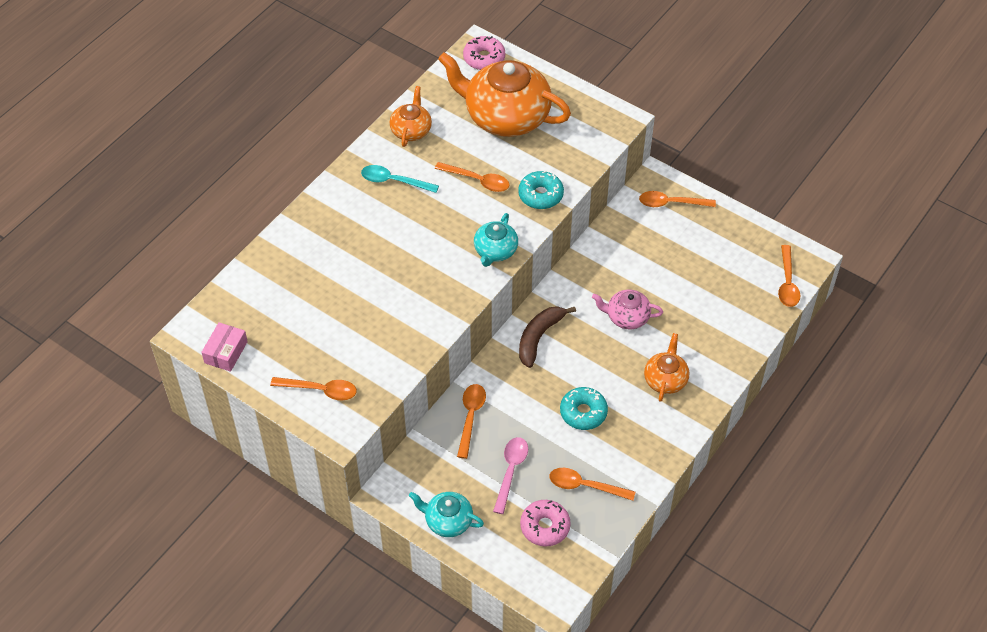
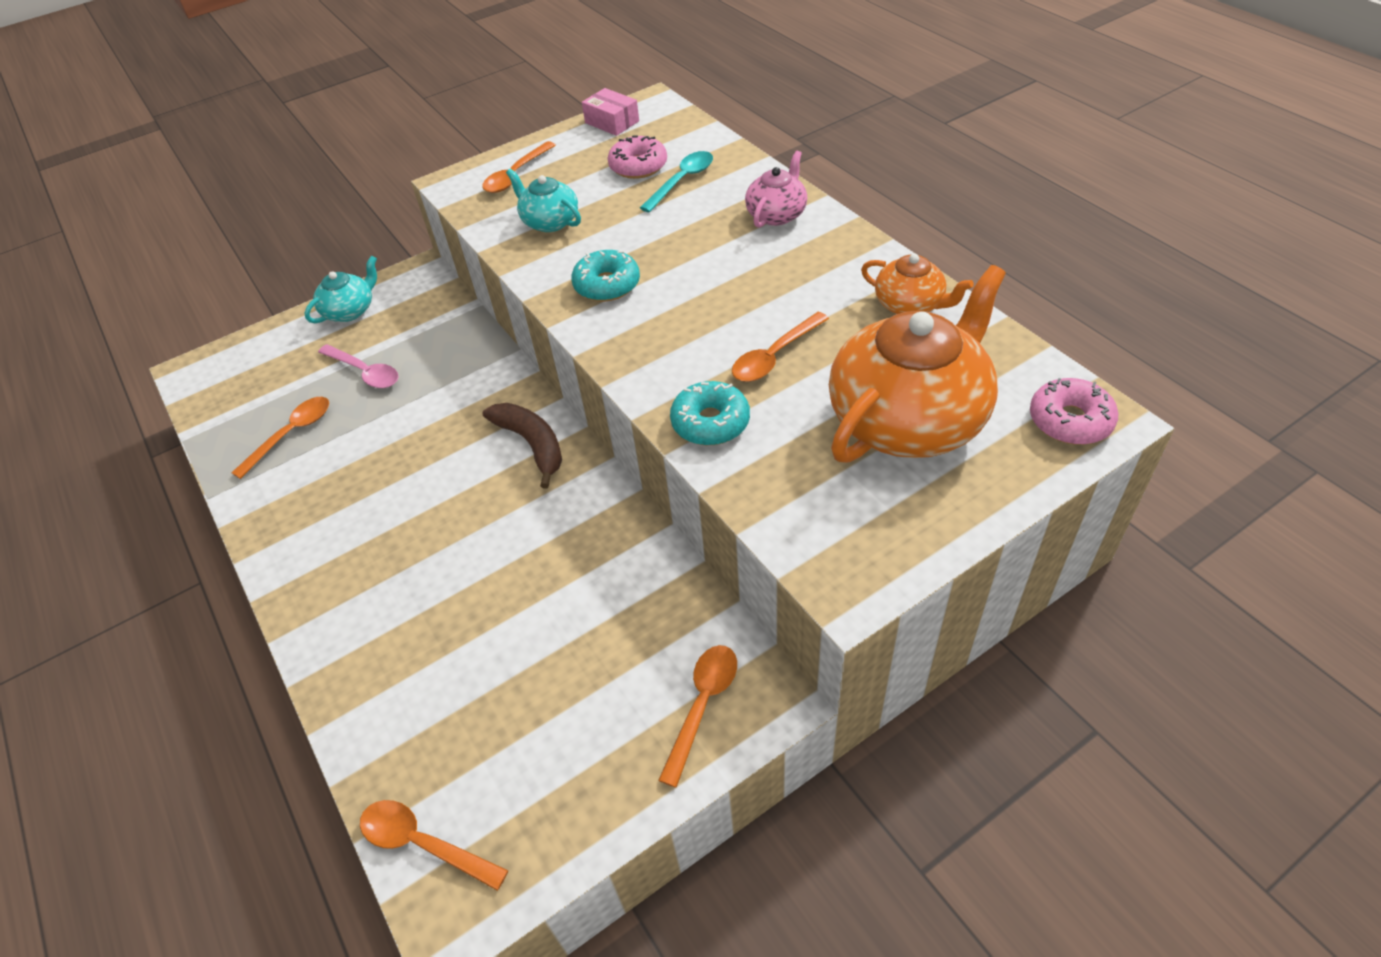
camera: 115 degrees right, 5 degrees down
turquoise spoon [361,165,439,193] -> turquoise spoon moved to [640,151,713,213]
orange spoon [457,384,486,459] -> none
turquoise teapot [474,213,518,267] -> turquoise teapot moved to [506,169,581,232]
pink donut [520,500,571,547] -> pink donut moved to [608,135,667,179]
turquoise donut [560,387,608,430] -> turquoise donut moved to [571,250,640,301]
pink teapot [592,290,663,329] -> pink teapot moved to [745,151,807,228]
orange teapot [644,333,689,402] -> none

